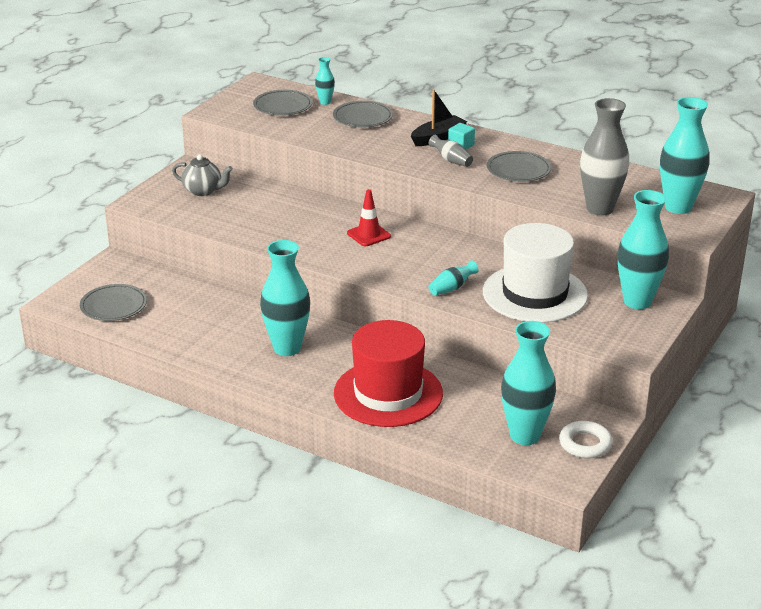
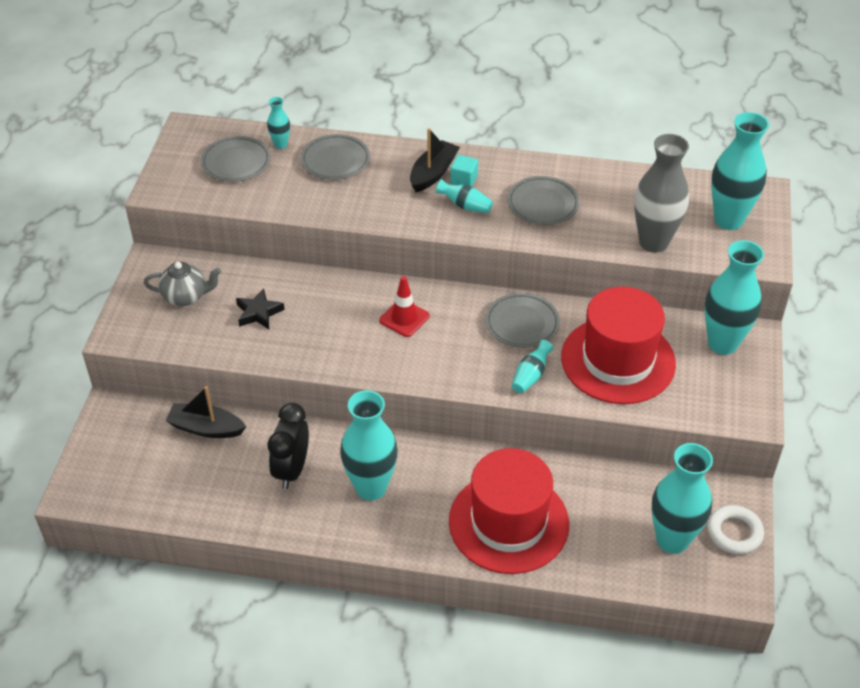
camera: 20 degrees left, 15 degrees up
grey plate [80,284,147,321] -> grey plate moved to [485,293,560,348]
grey vase [429,135,473,167] -> turquoise vase [436,179,493,213]
white hat [483,223,588,323] -> red hat [561,287,676,404]
none -> black boat [165,386,246,438]
none -> black star [236,288,285,329]
none -> black clock [268,403,309,489]

